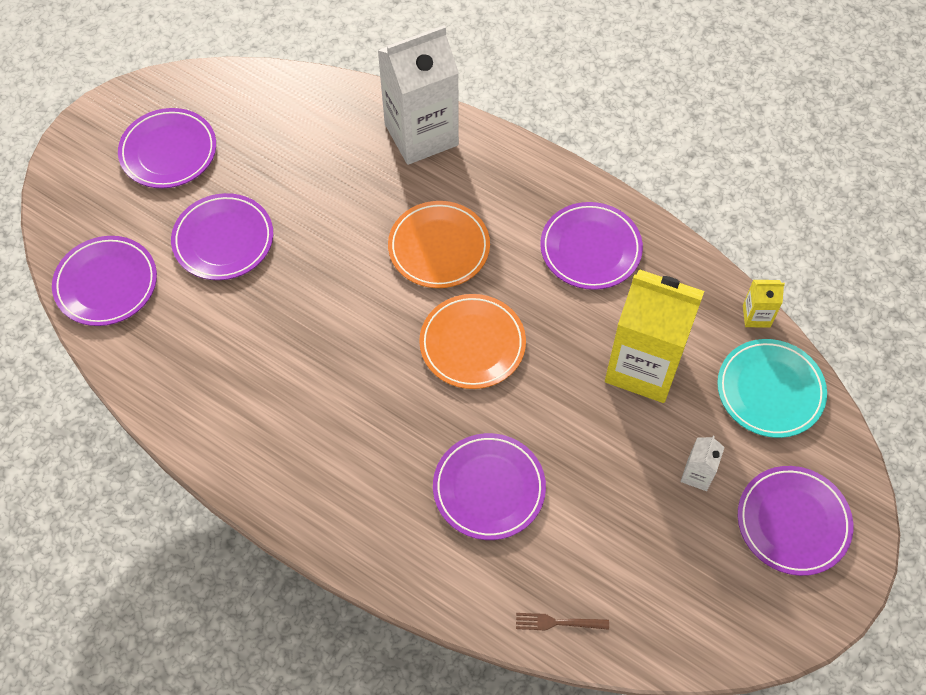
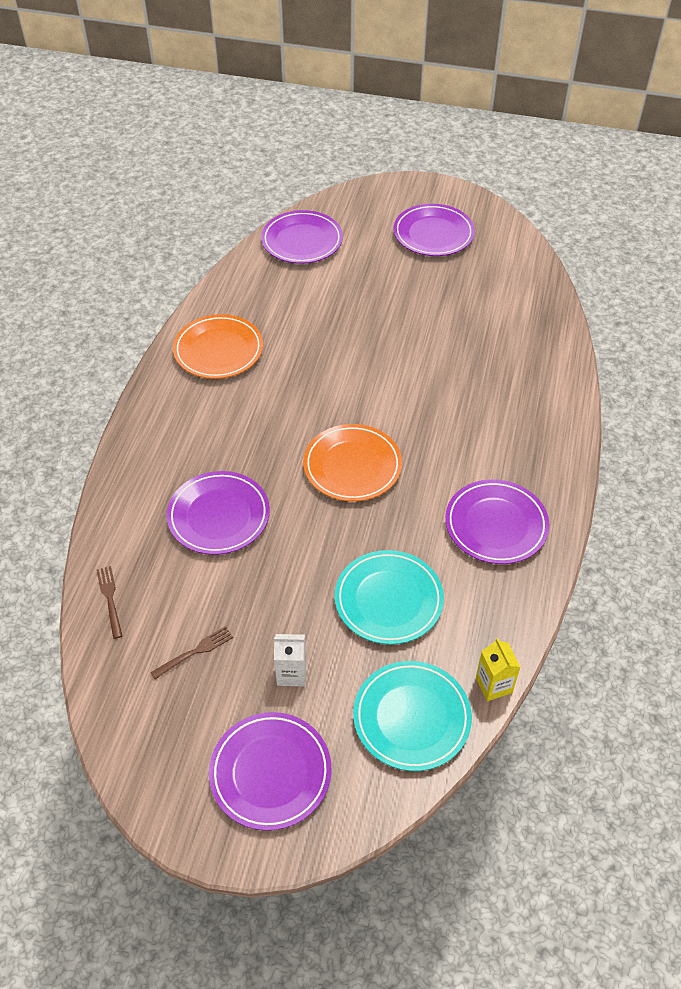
camera: 70 degrees right, 10 degrees down
purple plate [171,193,273,280] -> none
white carton [377,25,459,165] -> none
orange plate [388,201,490,288] -> orange plate moved to [173,314,263,379]
yellow carton [605,269,704,403] -> turquoise plate [335,550,444,645]
none -> brown fork [150,626,233,679]

